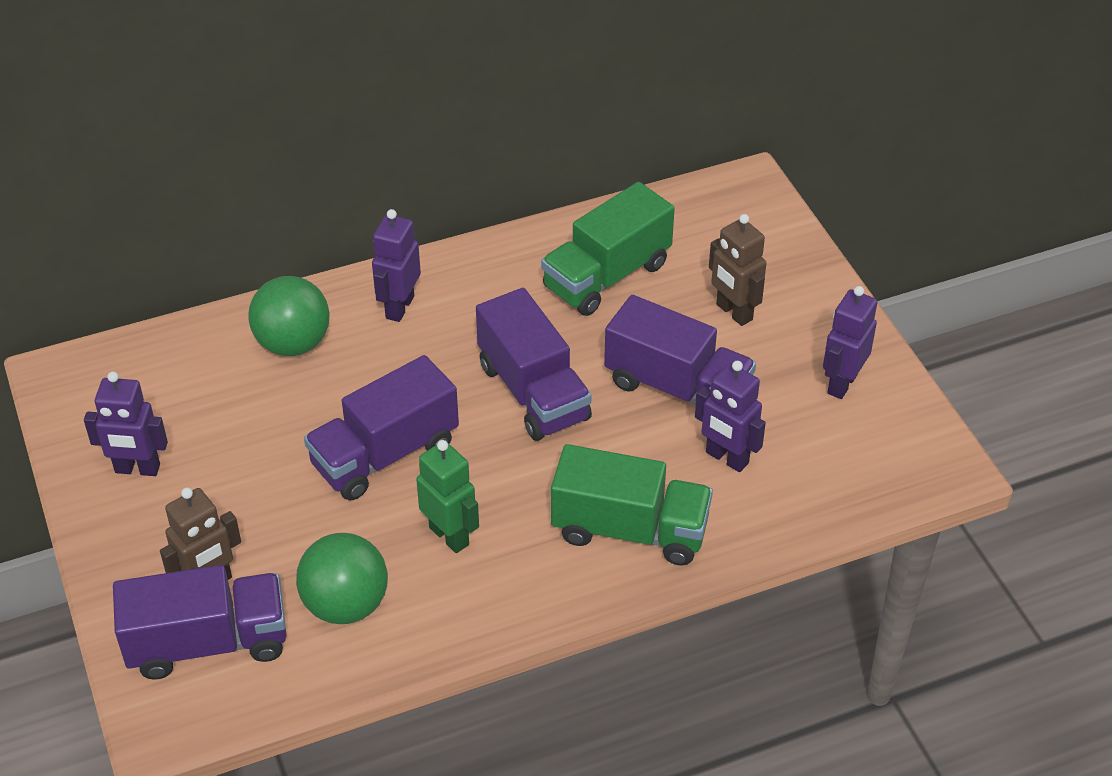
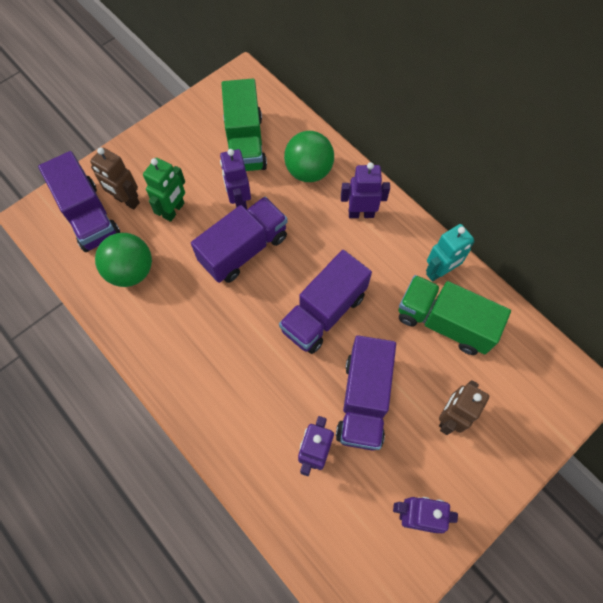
camera: 70 degrees right, 20 degrees up
purple robot [84,371,168,476] -> purple robot moved to [220,149,251,210]
purple truck [304,355,459,501] -> purple truck turned 105 degrees clockwise [191,197,288,283]
green robot [416,440,479,553] -> green robot moved to [143,158,185,222]
green truck [551,444,713,566] -> green truck moved to [221,79,267,171]
none -> turquoise robot [426,224,475,282]

